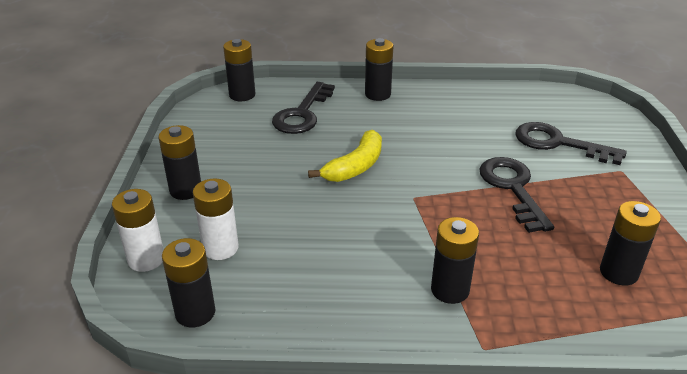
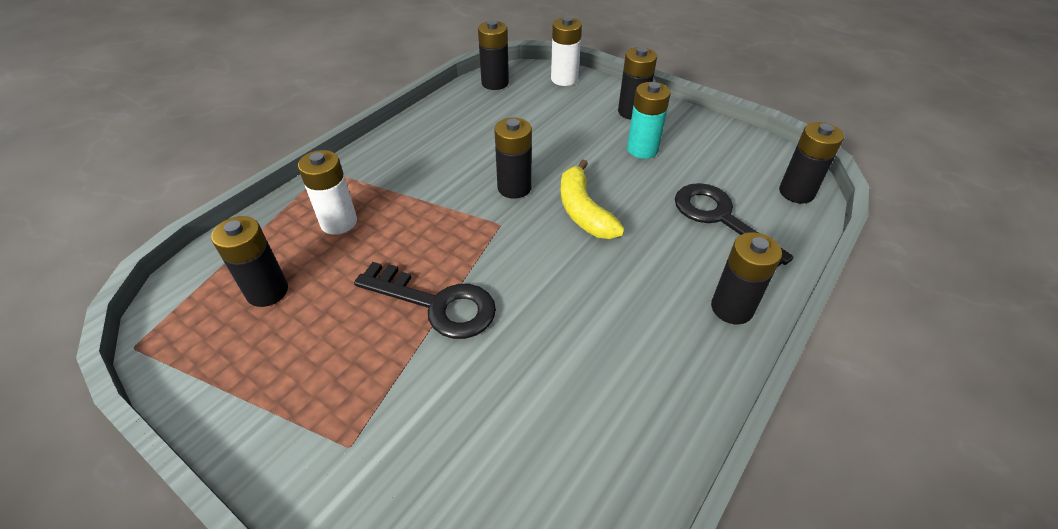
camera: 125 degrees right, 10 degrees up
white battery [193,179,239,260] -> white battery moved to [298,150,357,235]
black battery [431,217,479,304] -> black battery moved to [494,118,532,199]
black key [515,122,627,165] -> none
none -> turquoise battery [627,82,671,159]

